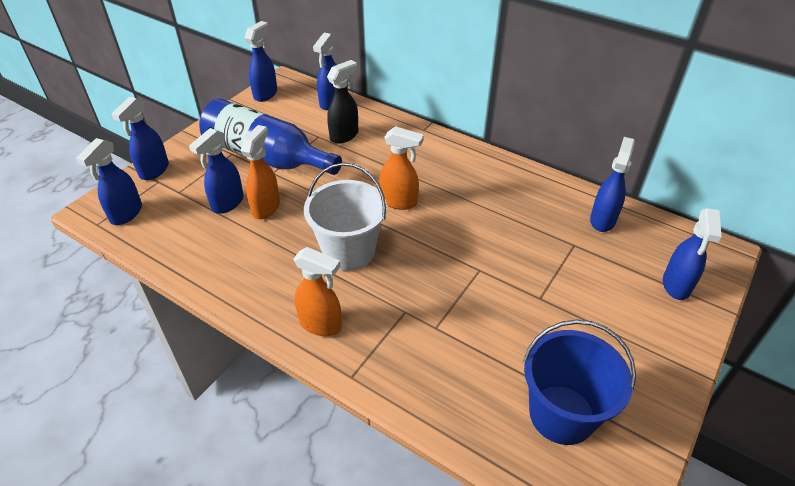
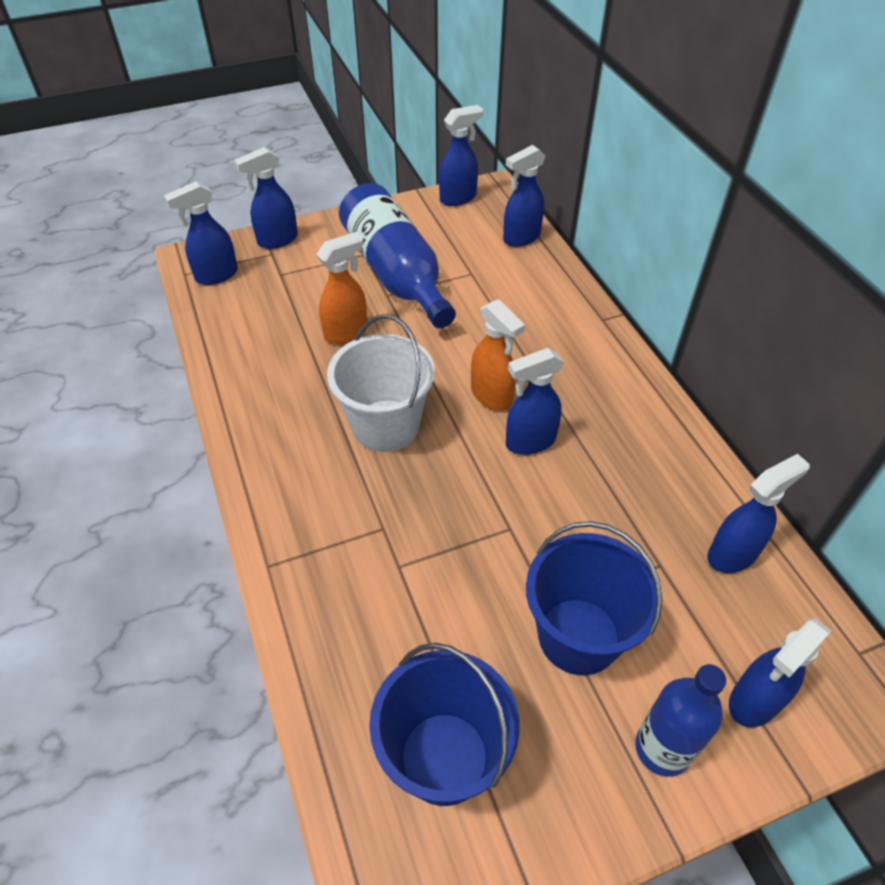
camera: 35 degrees right, 5 degrees up
blue spray bottle [189,128,244,214] -> blue spray bottle moved to [506,348,564,455]
orange spray bottle [294,247,342,336] -> none
black spray bottle [327,60,358,144] -> none
none -> blue bucket [526,521,663,675]
none -> blue bottle [635,664,726,777]

